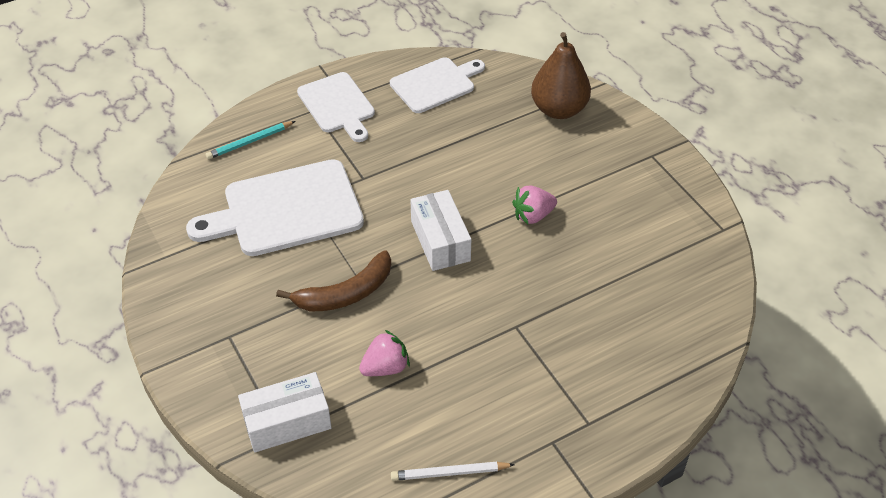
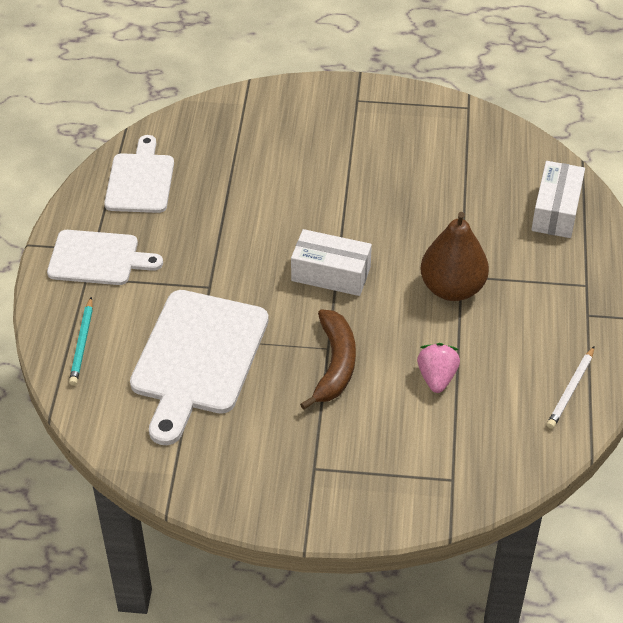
camera: 55 degrees left, 0 degrees up
white box [238,372,332,453] -> white box moved to [531,161,585,238]
pink strawberry [512,185,557,224] -> none
brown pear [531,32,591,119] -> brown pear moved to [420,212,489,301]

